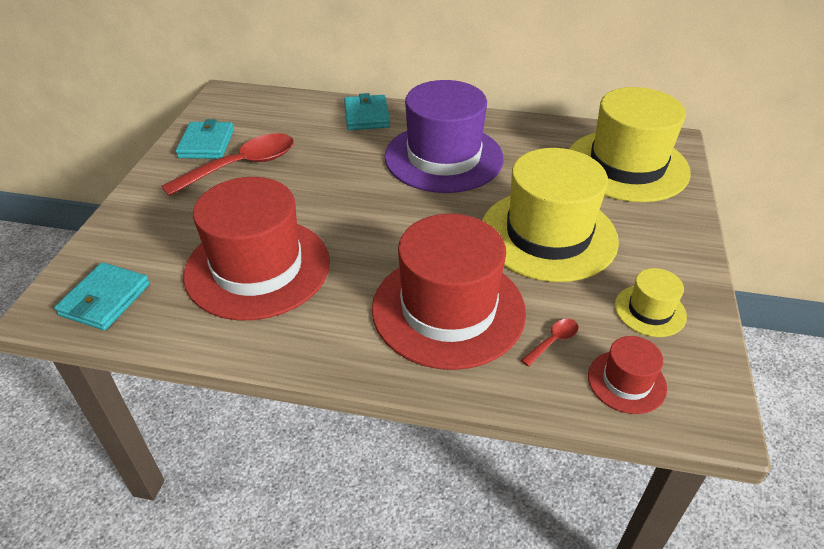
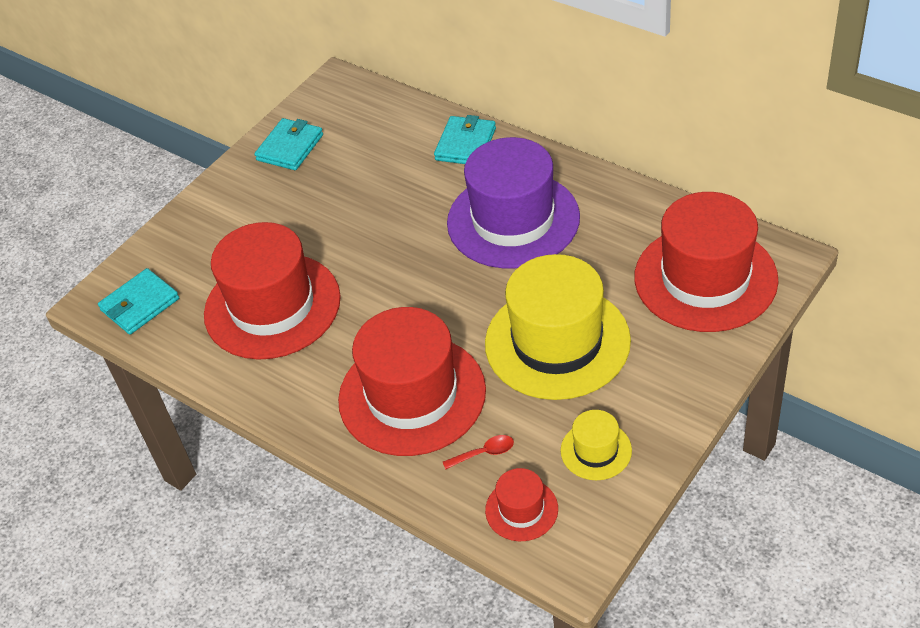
camera: 30 degrees right, 5 degrees up
red spoon [162,133,294,196] -> none
yellow hat [569,87,691,202] -> red hat [634,192,779,332]

